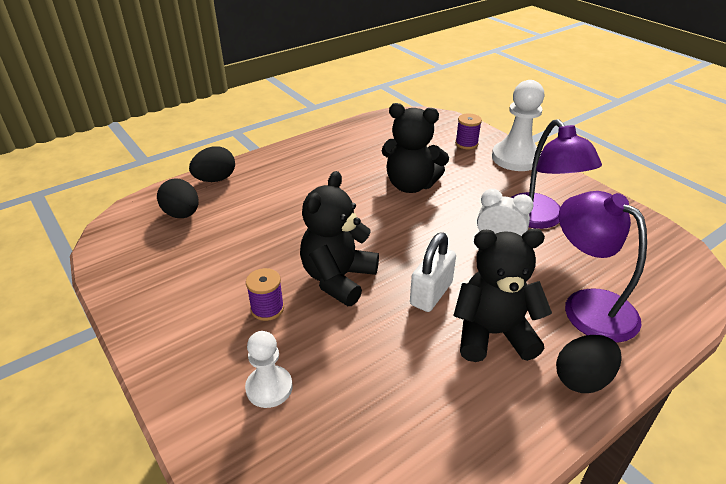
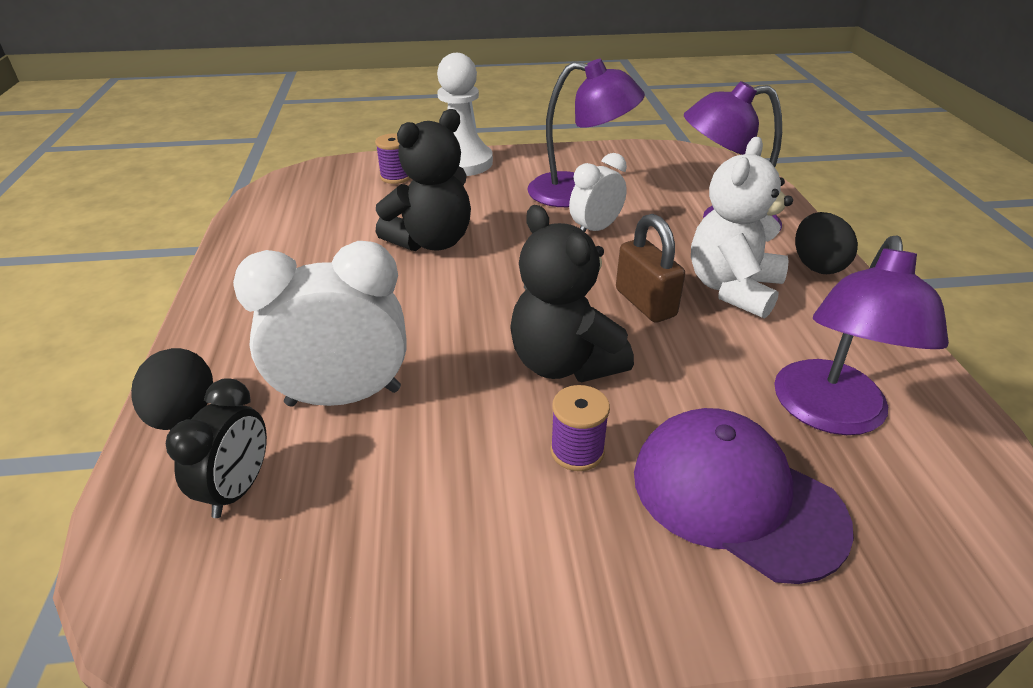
camera: 60 degrees left, 0 degrees up
black egg [157,178,199,218] -> black clock [166,378,267,518]
white pawn [245,331,293,408] -> purple cap [634,408,854,584]
white padlock [410,232,456,312] -> brown padlock [616,214,685,323]
black teddy bear [453,228,552,362] -> white teddy bear [691,137,793,319]
none -> white clock [233,241,406,407]
none -> purple lamp [774,235,949,435]

